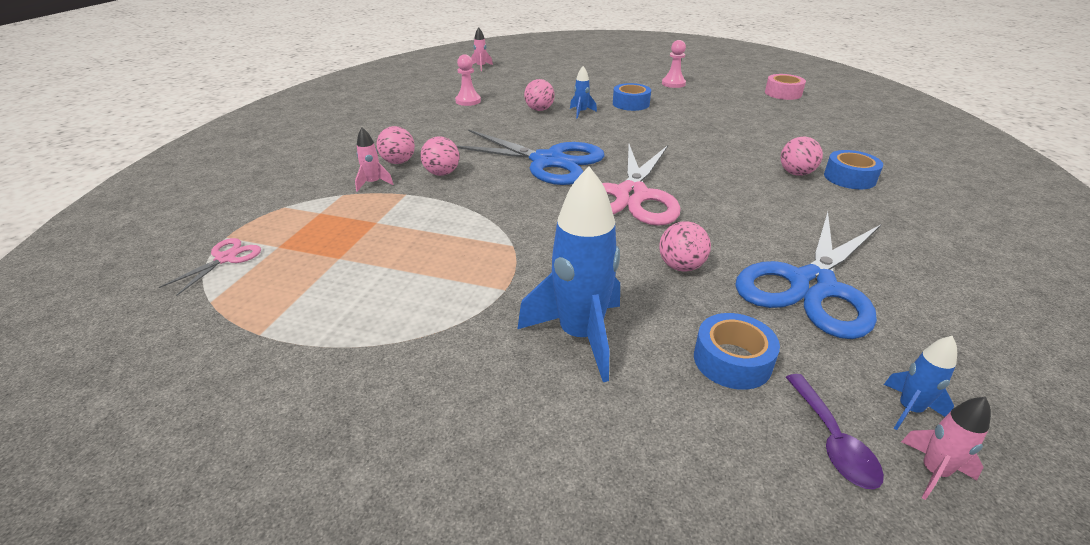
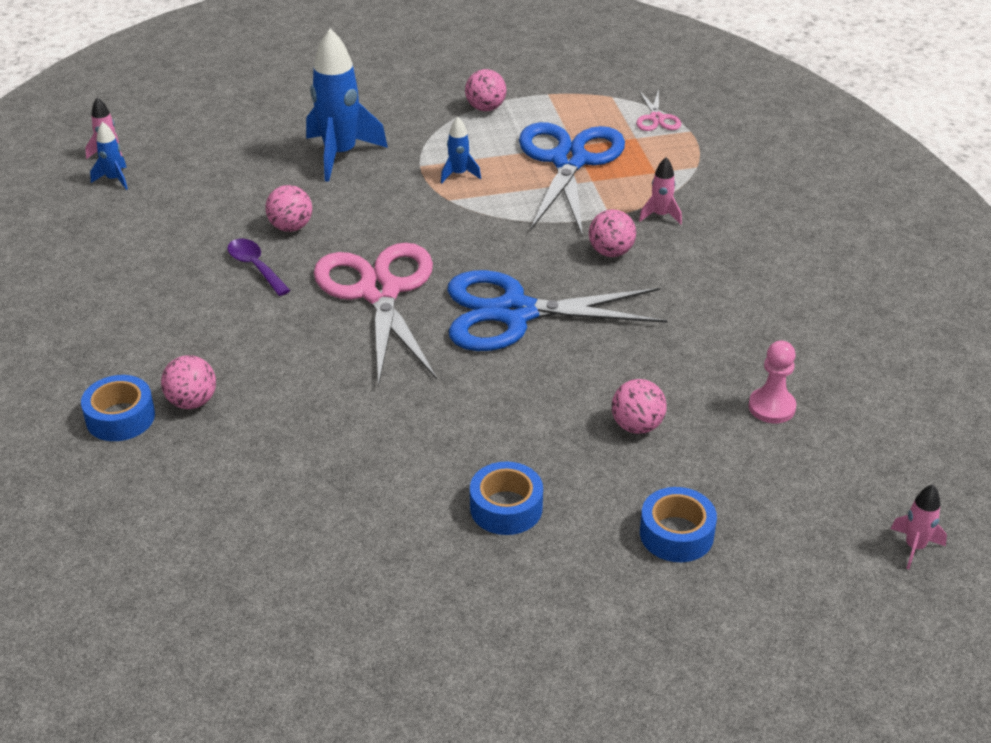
camera: 150 degrees right, 5 degrees up
pink ball [376,126,415,164] -> pink ball moved to [465,69,506,111]
blue rocket [570,66,597,119] -> blue rocket moved to [441,117,481,183]
pink pawn [662,40,686,88] -> none
blue tape [694,313,780,390] -> blue tape moved to [640,487,717,562]
blue scissors [735,212,881,339] -> blue scissors moved to [519,122,625,236]
pink tape [765,74,806,100] -> none
purple spoon [786,374,884,490] -> purple spoon moved to [227,239,290,296]

